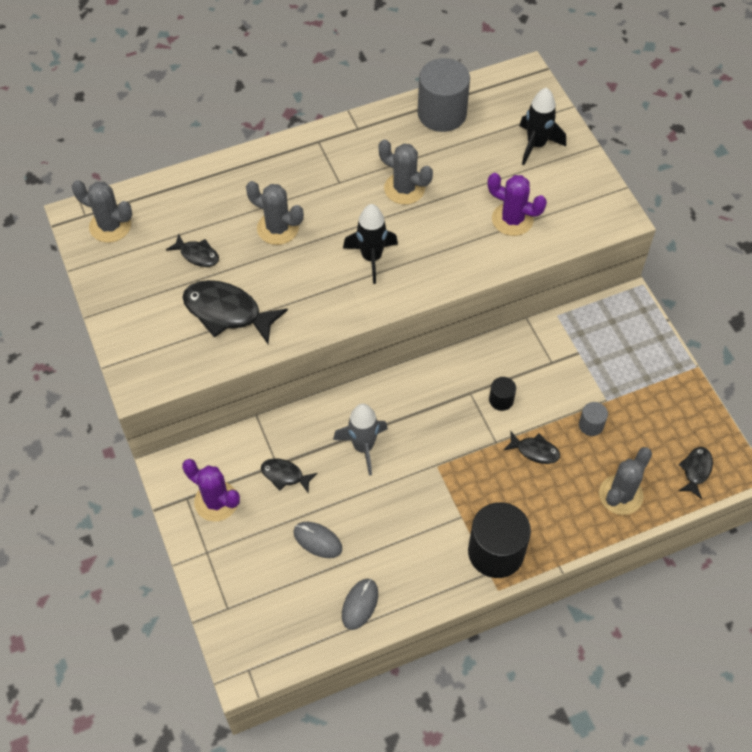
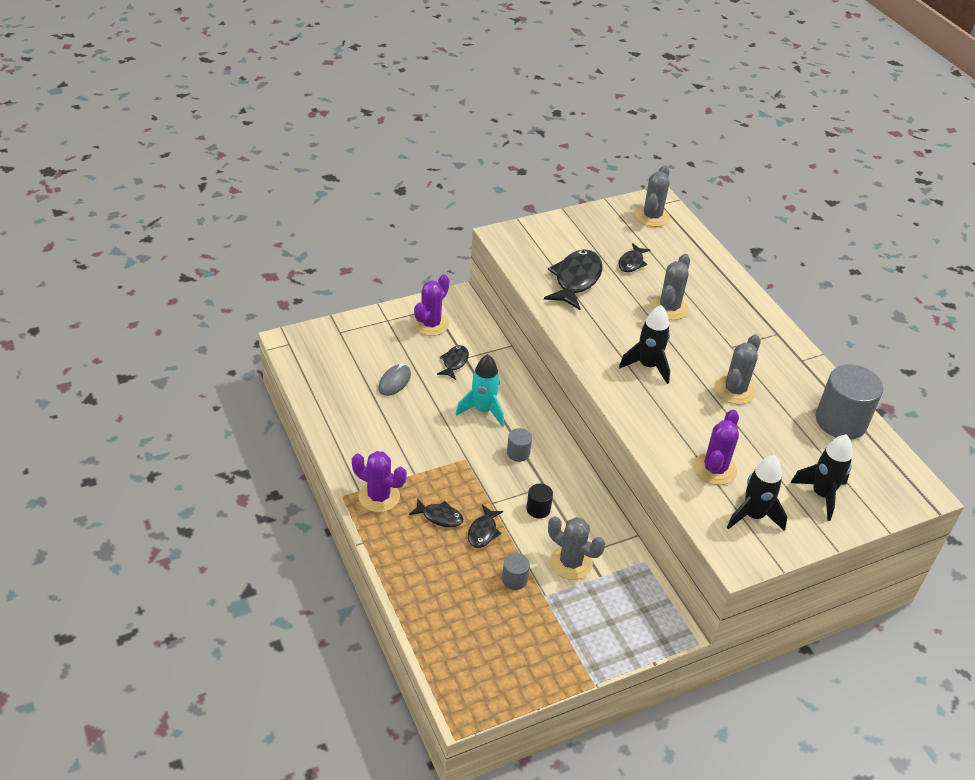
camera: 85 degrees right, 15 degrees down
grey rocket [333,404,388,476] -> turquoise rocket [456,354,504,427]
grey mouse [342,579,378,630] -> none
black cylinder [468,502,531,578] -> purple cactus [352,451,407,512]
grey cactus [599,447,652,515] -> grey cactus moved to [548,516,605,580]
black fish [678,447,713,499] -> black fish moved to [409,498,463,527]
none -> grey cylinder [507,428,532,462]
none -> black rocket [727,455,787,531]

